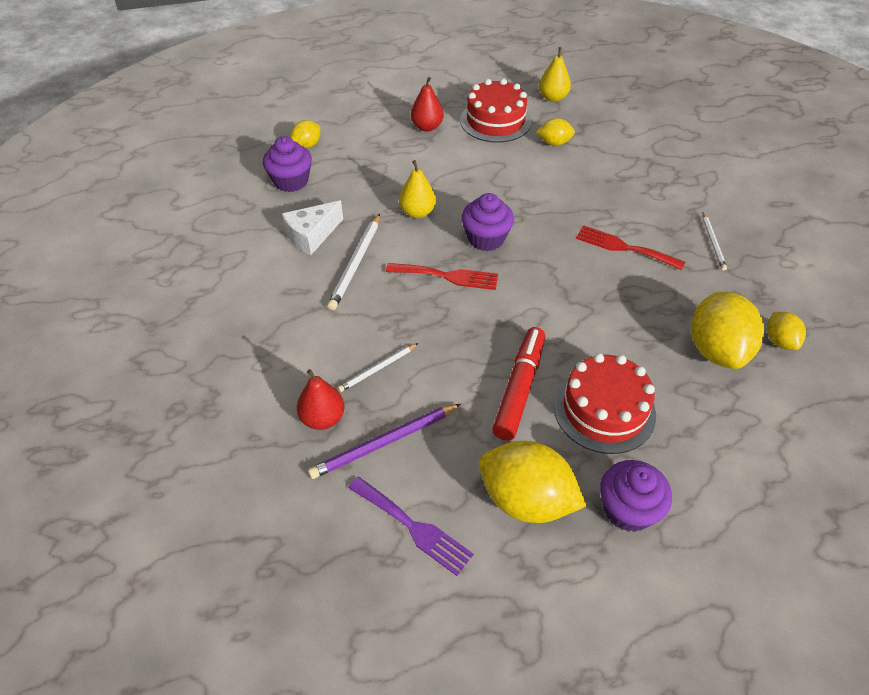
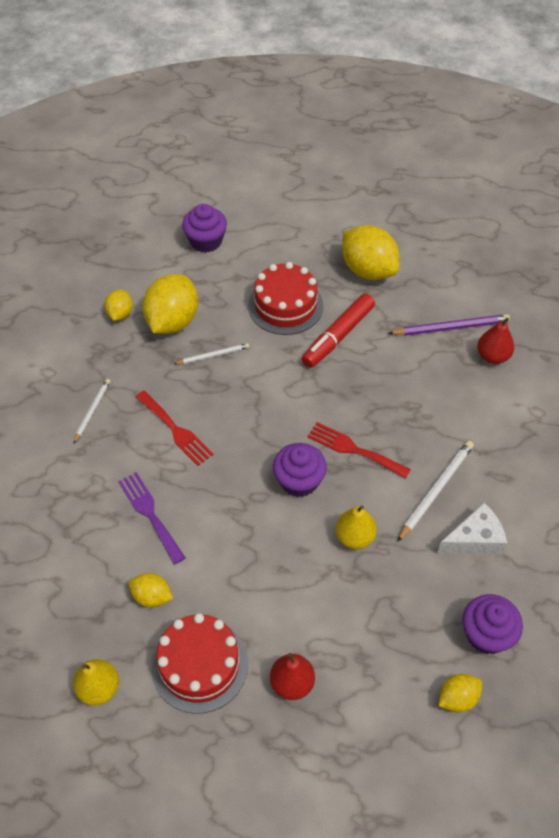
camera: 160 degrees left, 5 degrees up
white pencil [338,343,418,392] -> white pencil moved to [174,343,249,364]
purple fork [348,477,474,576] -> purple fork moved to [118,472,185,564]
purple cupcake [600,460,672,532] -> purple cupcake moved to [182,204,227,253]

